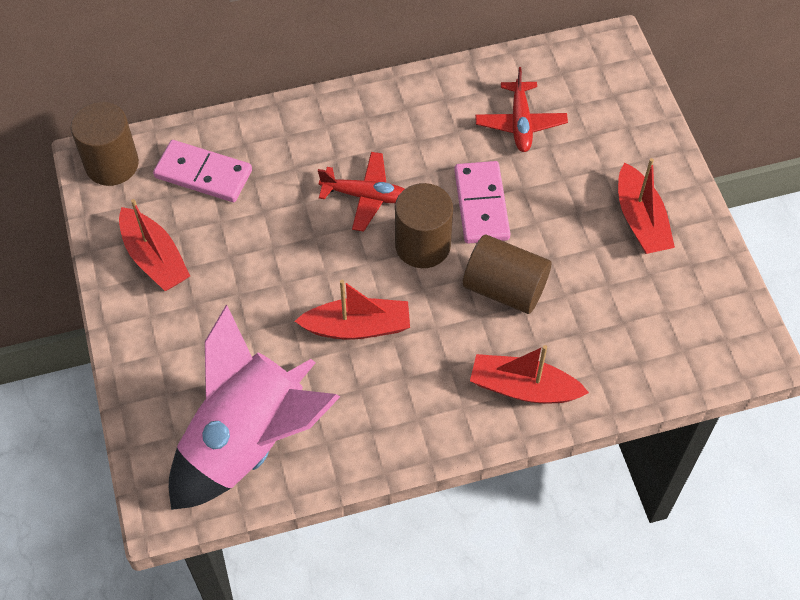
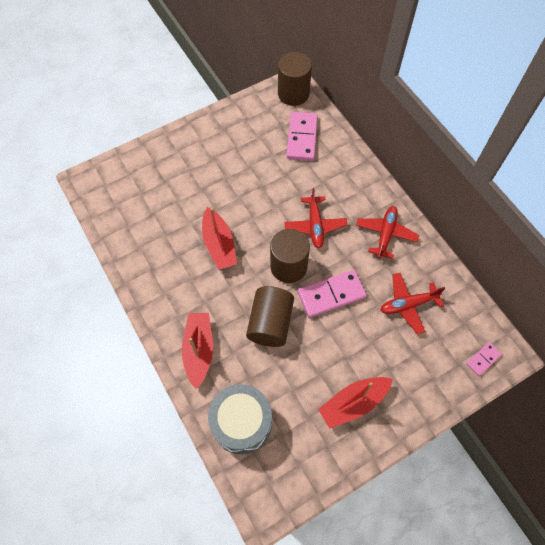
camera: 75 degrees right, 5 degrees up
red boat [119,199,190,291] -> none
pink rocket [169,304,340,510] -> none
none -> grey drum [208,384,272,455]
none -> red plane [356,206,419,259]
none -> pink domino [466,342,502,376]

